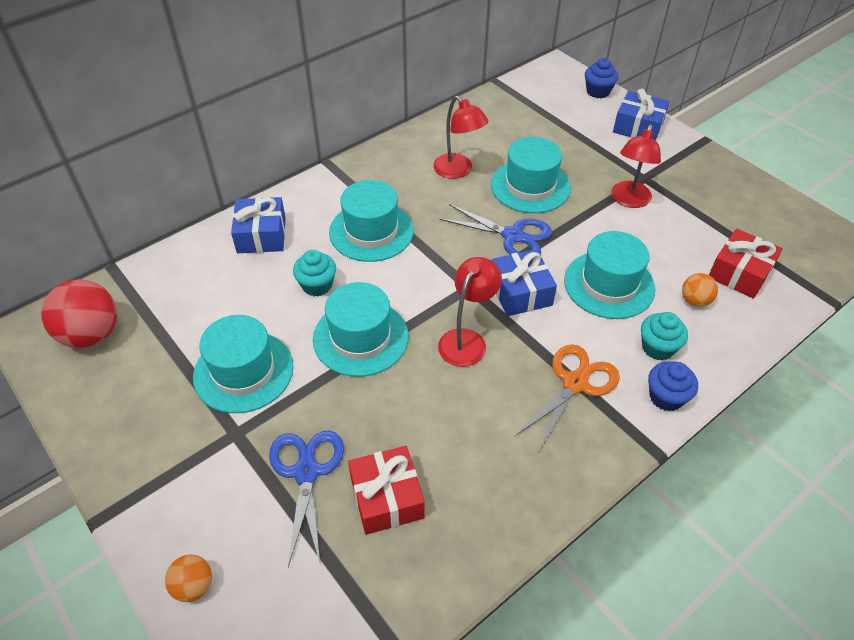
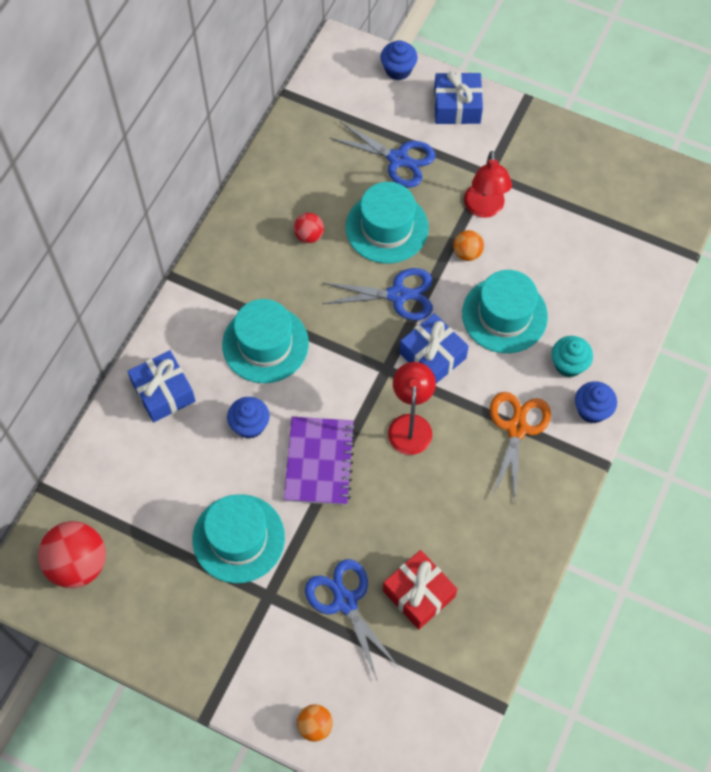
camera: 25 degrees left, 15 degrees up
turquoise cupcake [293,250,336,297] -> blue cupcake [227,397,270,439]
turquoise hat [313,282,409,377] -> purple notebook [284,417,356,505]
red lamp [433,96,488,179] -> red ball [294,213,324,243]
orange ball [682,273,718,307] -> orange ball moved to [453,230,484,261]
red gift [709,229,783,299] -> none
none -> blue scissors [330,121,435,188]

